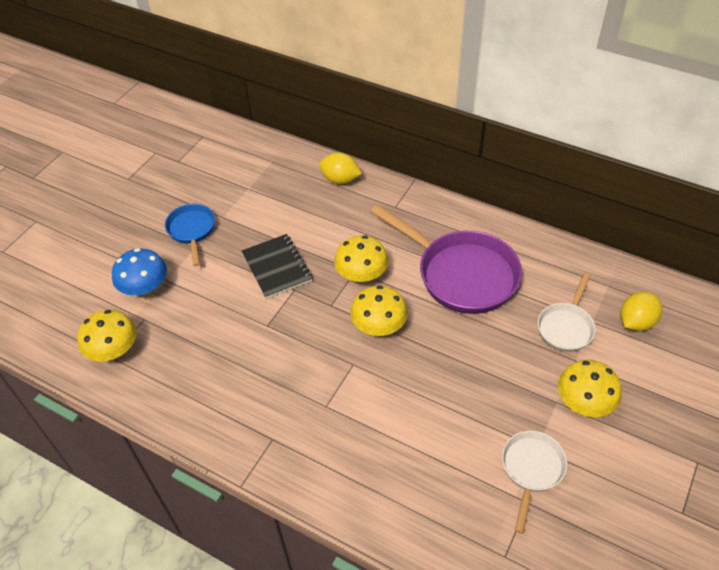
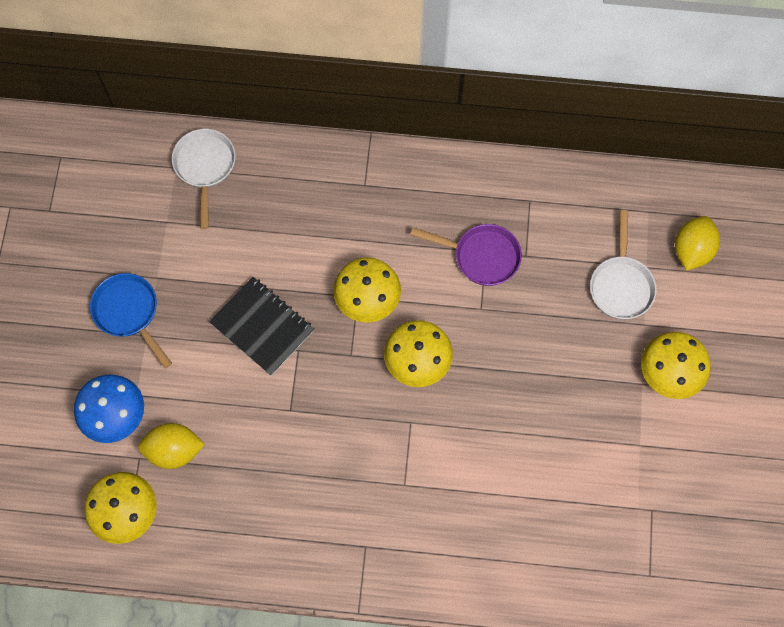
camera: 25 degrees left, 20 degrees up
yellow lemon [319,153,362,184] -> yellow lemon moved to [138,423,205,469]
purple pan [370,204,522,314] -> purple pan [410,224,522,286], size x0.53
white pan [502,431,567,534] -> white pan moved to [172,129,236,229]

